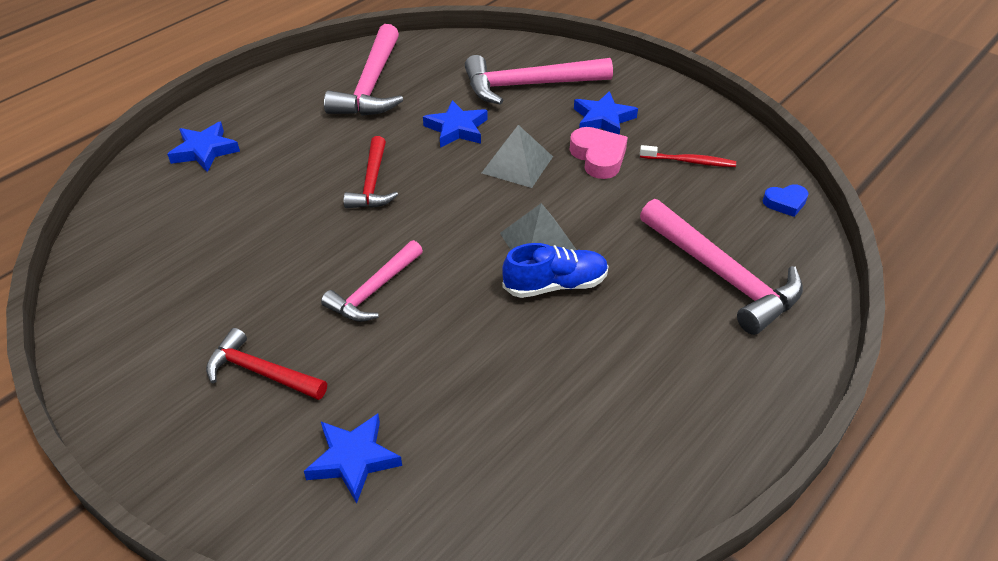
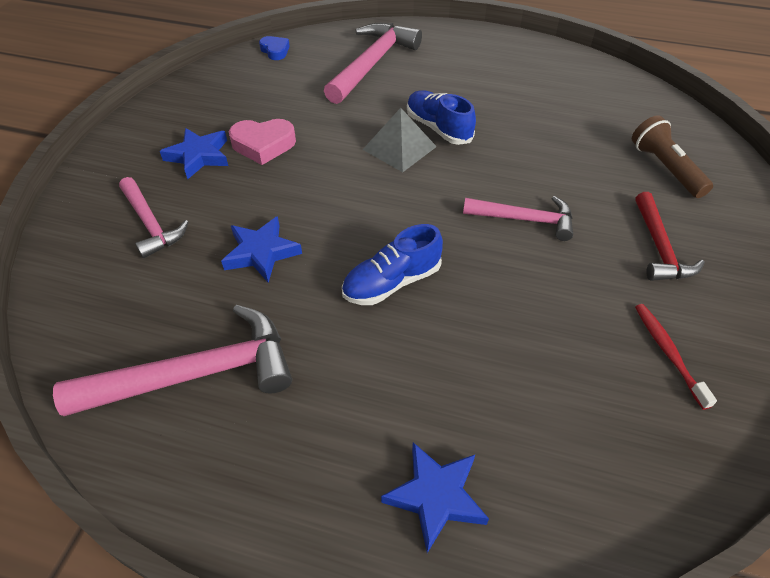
camera: 115 degrees left, 5 degrees up
blue star [304,414,402,503] -> brown flashlight [632,115,713,198]
red hammer [344,136,398,208] -> blue shoe [342,224,443,305]
pink hammer [465,55,613,105] -> pink hammer [119,177,189,258], size x0.62
grey pyramid [482,125,553,188] -> none
pink heart [570,127,628,179] -> pink heart turned 135 degrees counterclockwise [229,119,296,165]
red toothbrush [640,145,736,167] -> red toothbrush moved to [635,304,717,410]

